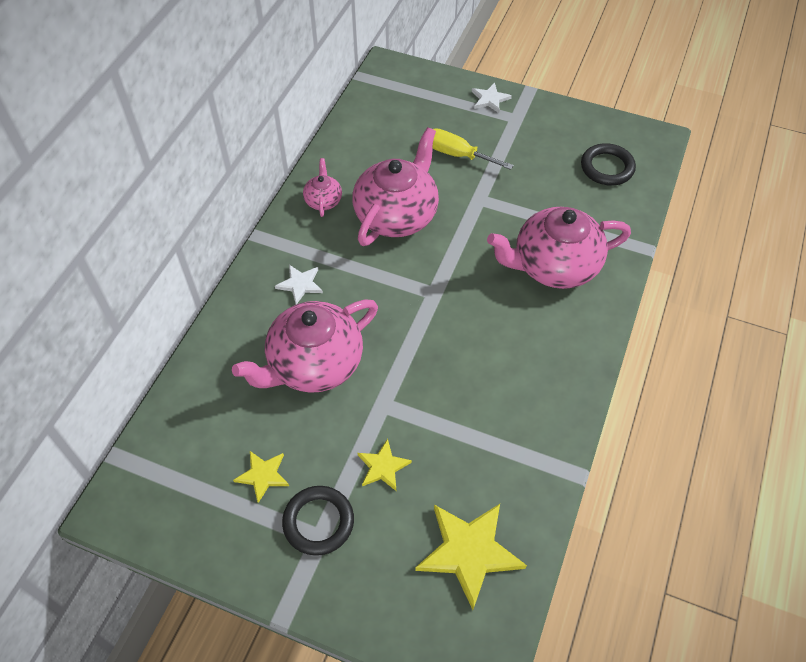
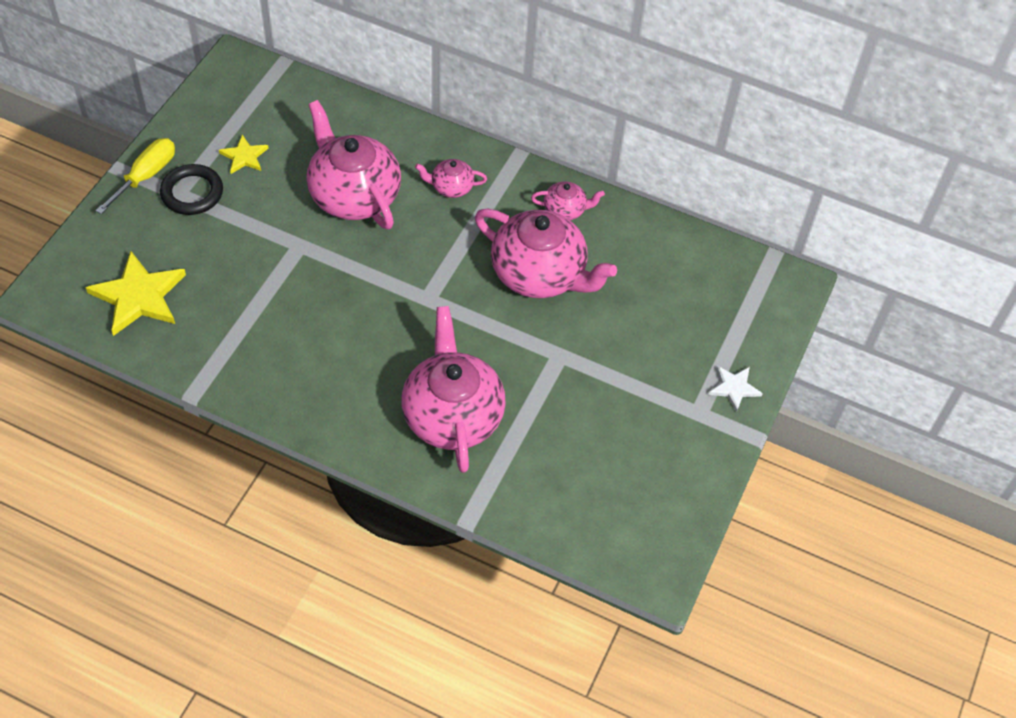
camera: 90 degrees right, 0 degrees up
white star [275,265,323,304] -> pink teapot [415,159,487,198]
yellow star [357,439,412,491] -> none
yellow screwdriver [432,128,514,170] -> yellow screwdriver moved to [95,138,175,214]
black ring [581,143,636,186] -> none

